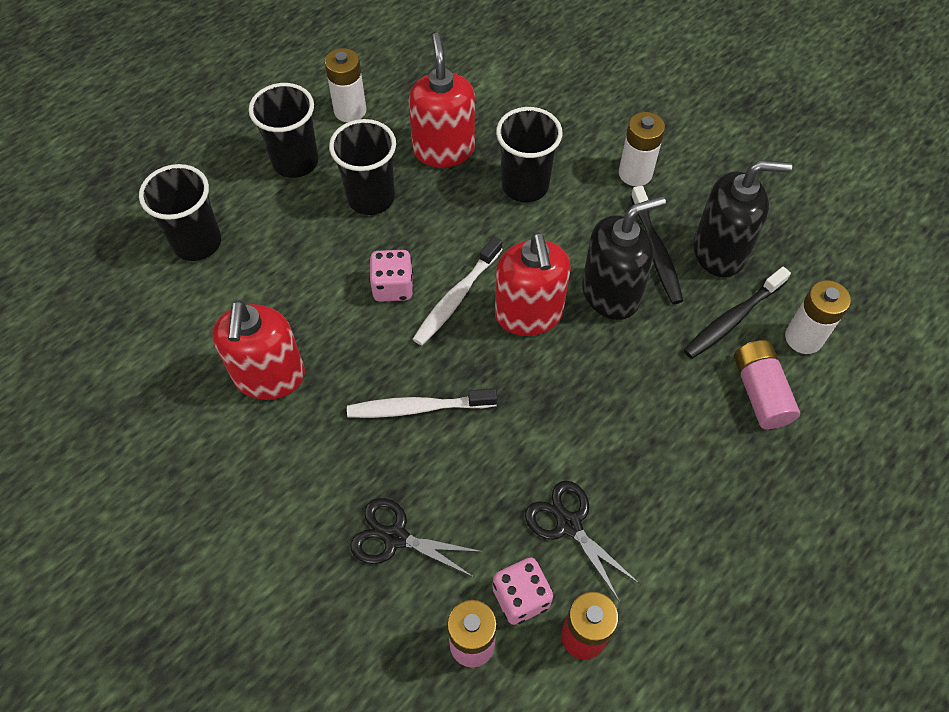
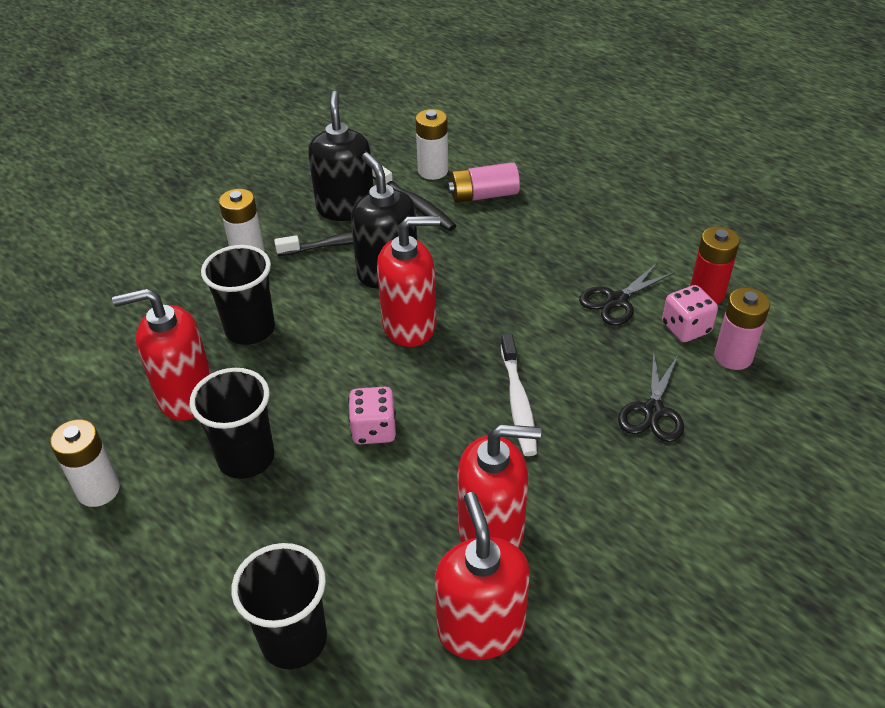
camera: 90 degrees left, 15 degrees down
black cup [249,83,319,178] -> none
white toothbrush [413,236,503,345] -> none
none -> red soap dispenser [435,492,530,660]

